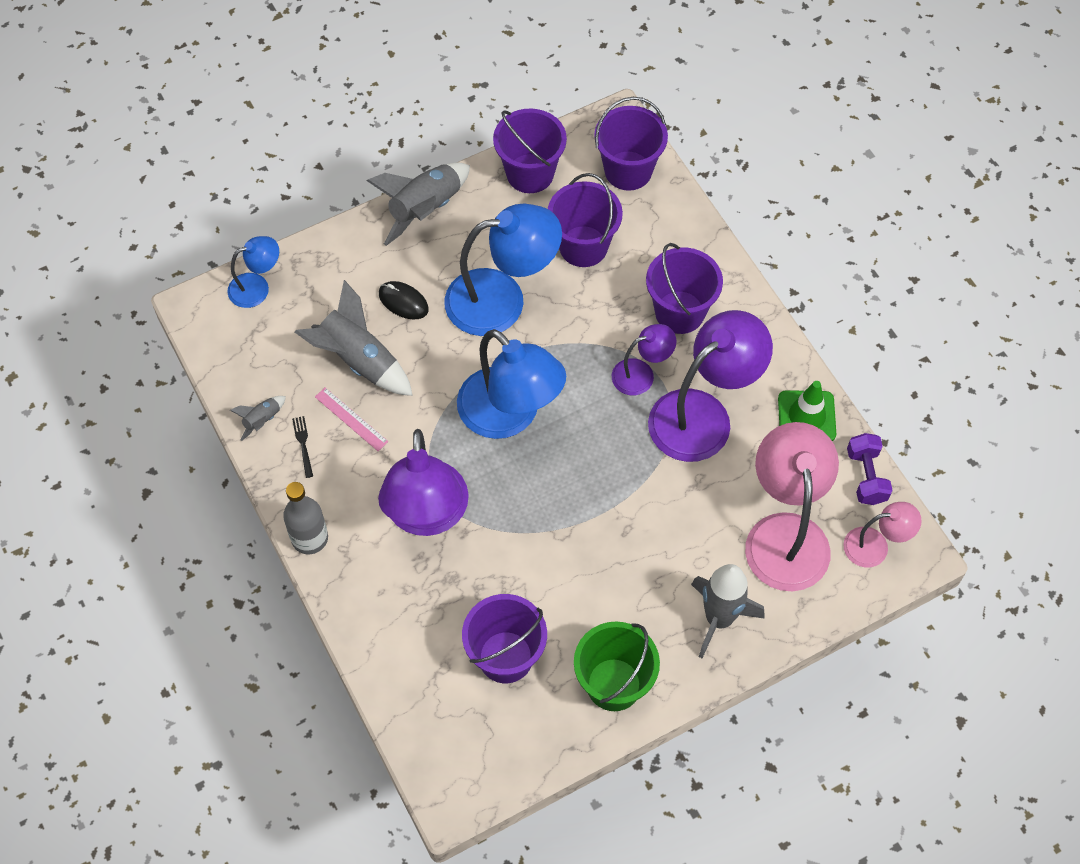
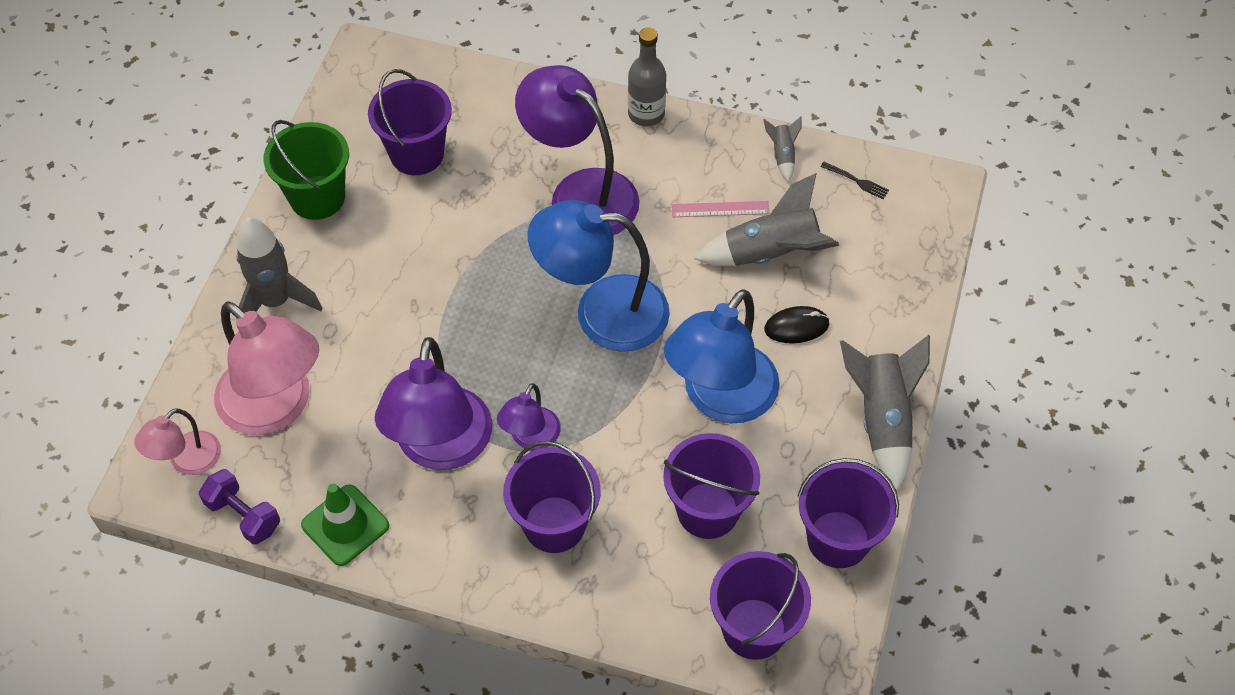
camera: 135 degrees right, 5 degrees down
blue lamp [228,236,279,308] -> none
black fork [292,416,313,478] -> black fork moved to [820,162,889,199]

